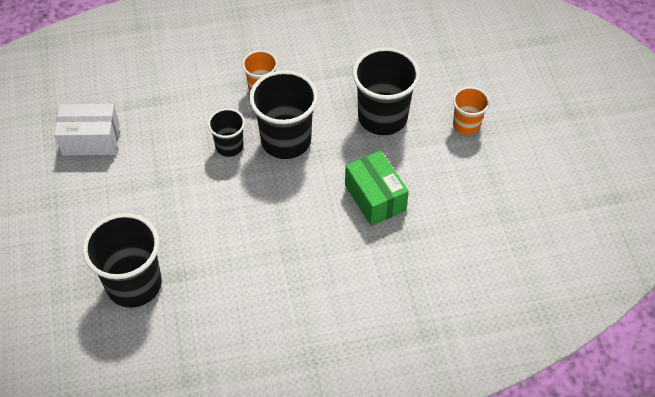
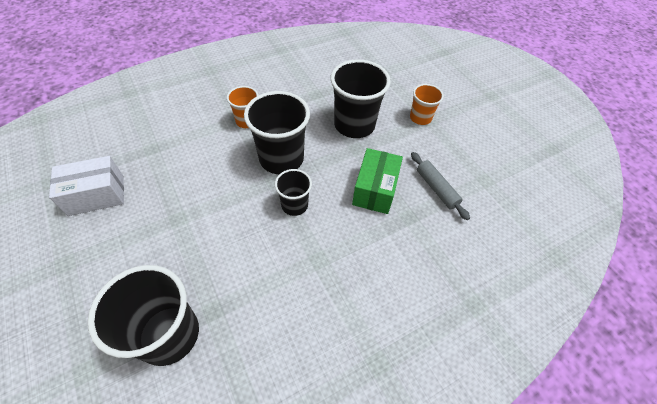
camera: 20 degrees left, 0 degrees up
black cup [208,108,245,157] -> black cup moved to [275,169,312,216]
green box [345,151,409,226] -> green box turned 60 degrees clockwise [352,148,403,214]
none -> grey rolling pin [411,152,470,220]

